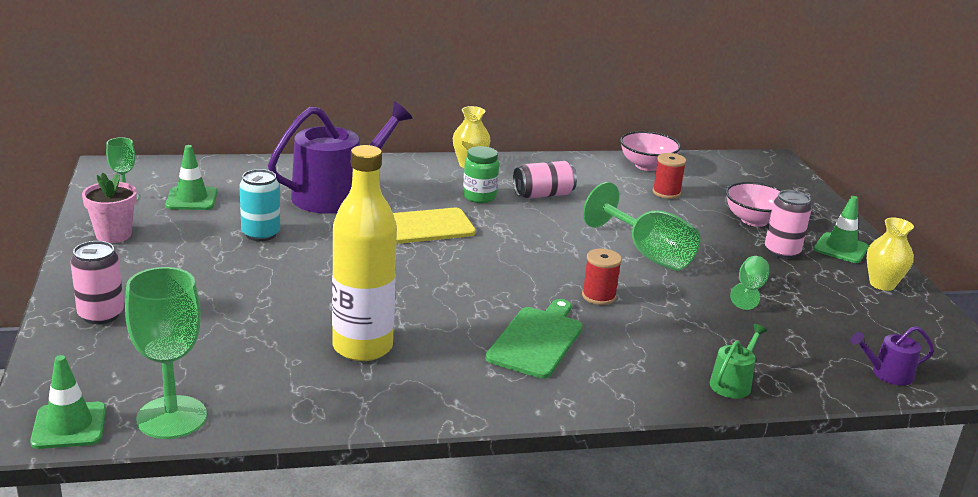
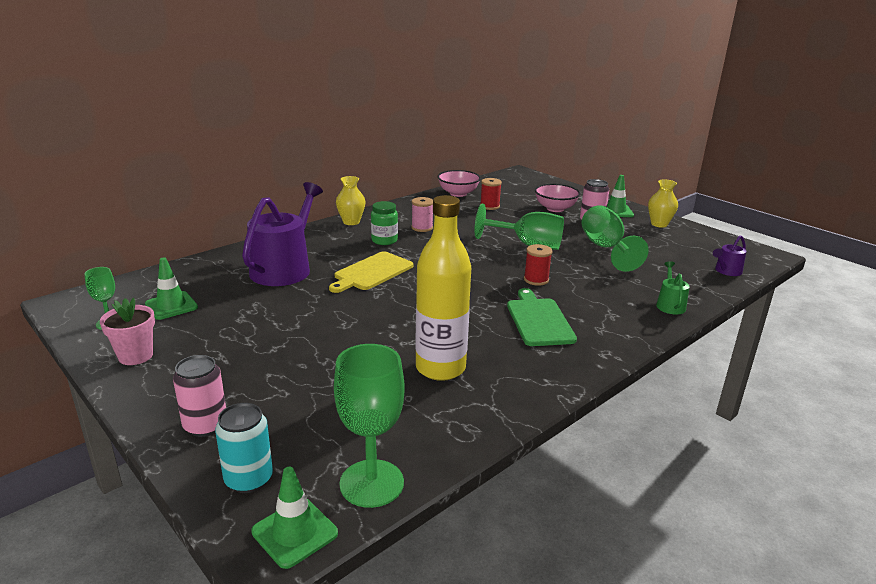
camera: 30 degrees left, 0 degrees up
turquoise can [239,169,280,241] -> turquoise can moved to [215,403,273,493]
pink can [513,161,577,199] -> pink spool [411,197,433,232]
green goblet [730,256,769,310] -> green goblet [582,205,649,272], size x1.85

